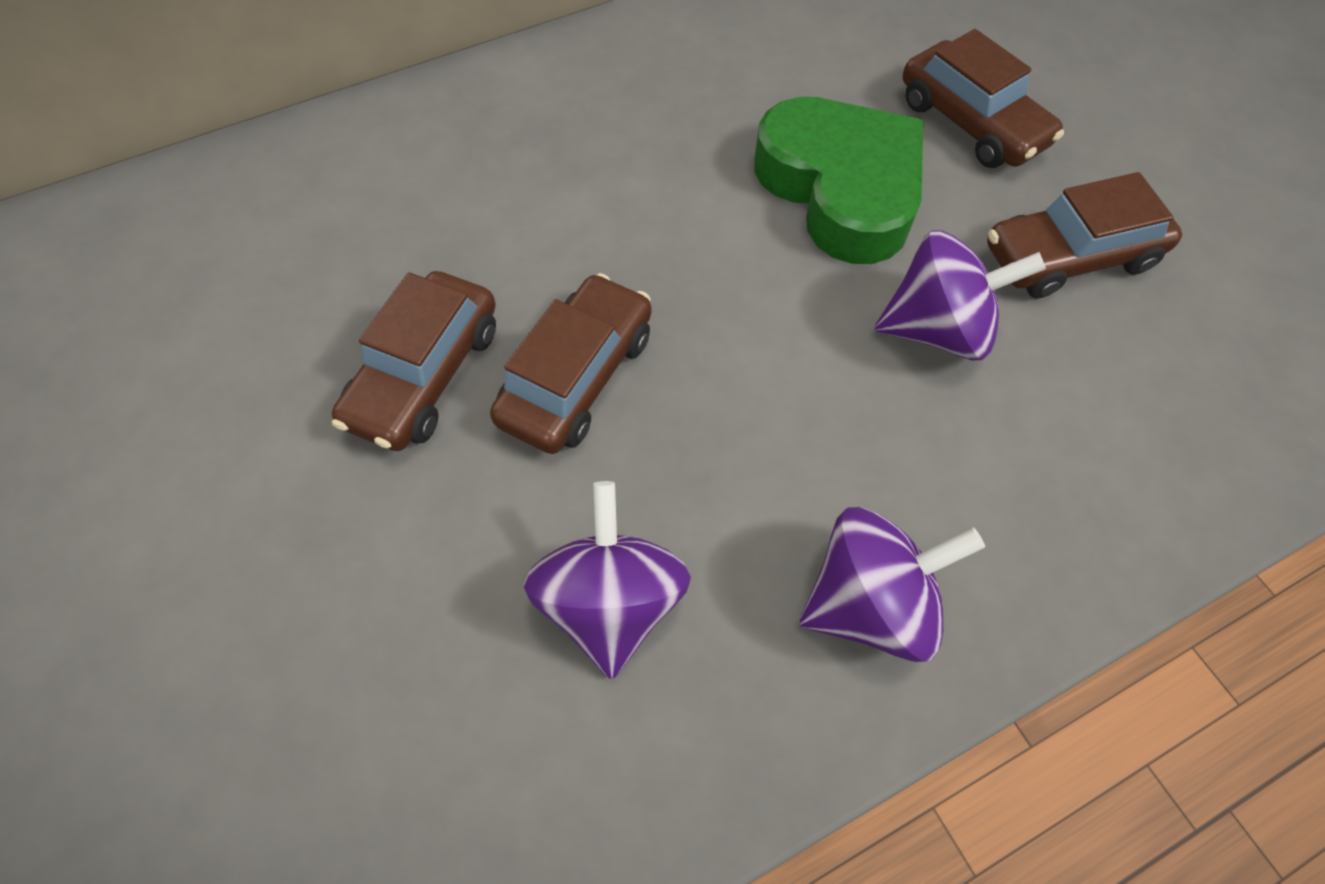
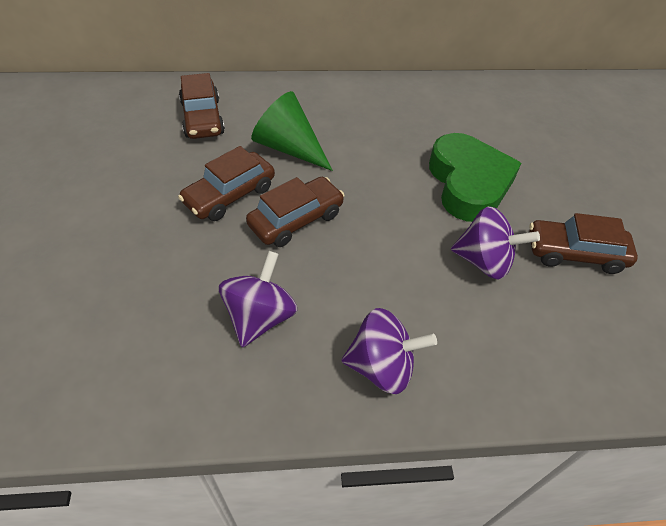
camera: 20 degrees right, 10 degrees down
brown car [903,29,1064,168] -> brown car moved to [179,73,225,139]
none -> green cone [251,91,333,171]

